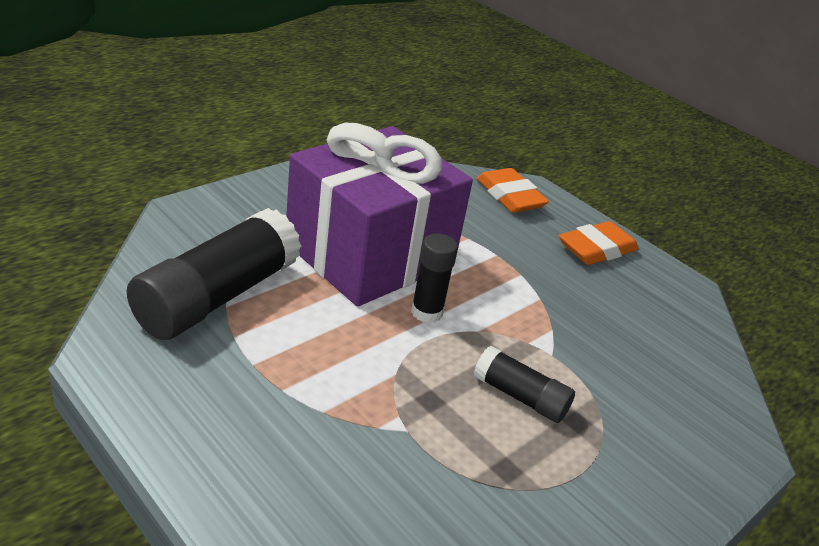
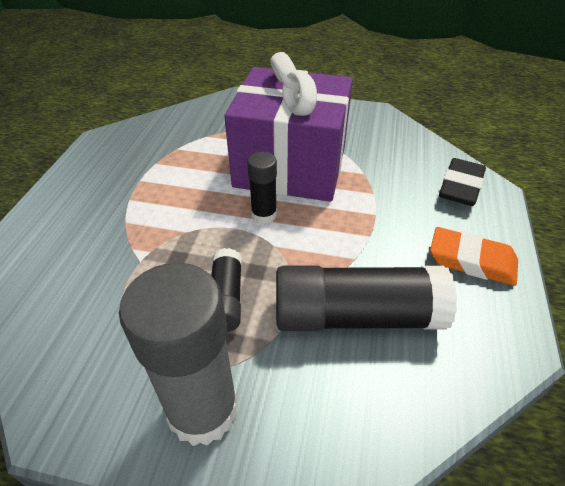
camera: 60 degrees right, 10 degrees up
black glue stick [127,208,301,340] -> black glue stick moved to [276,265,457,331]
orange eraser [476,168,549,213] -> black eraser [439,158,486,206]
none -> grey glue stick [119,263,238,446]

